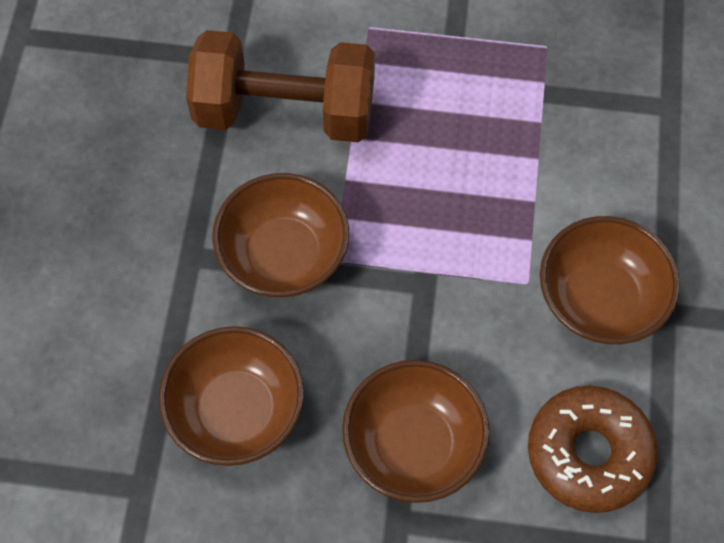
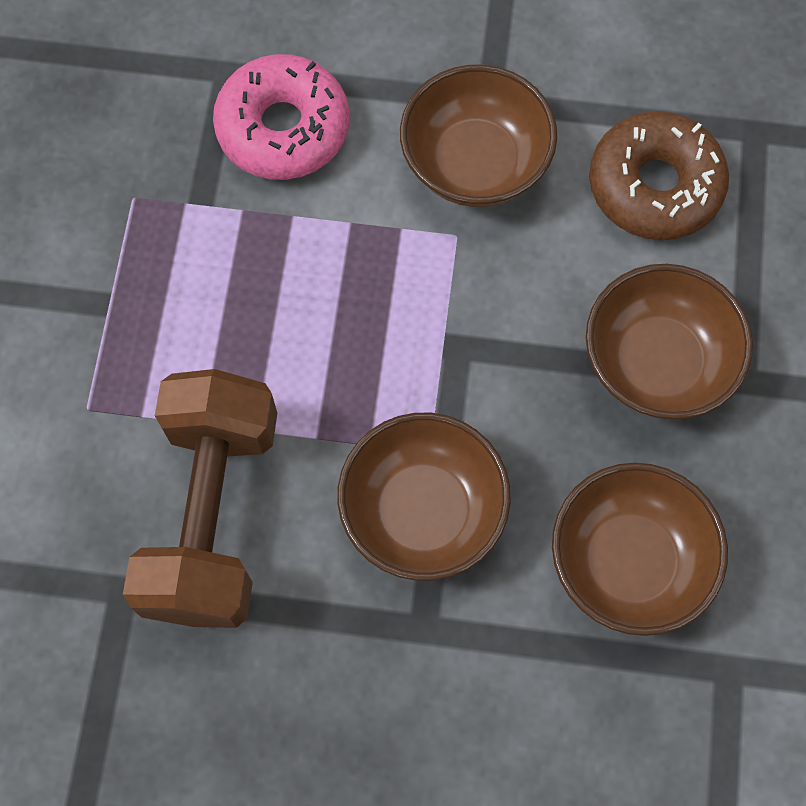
camera: 90 degrees left, 5 degrees up
none -> pink donut [213,54,349,180]

